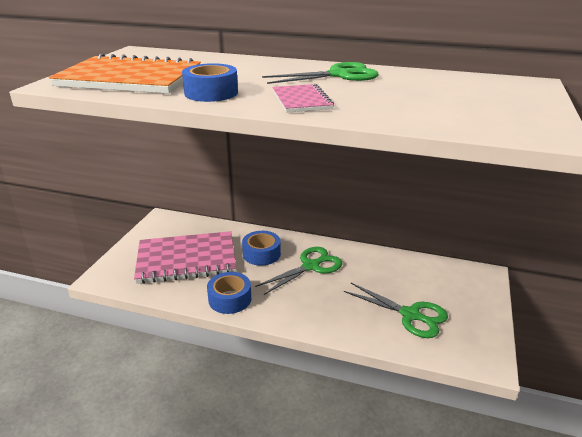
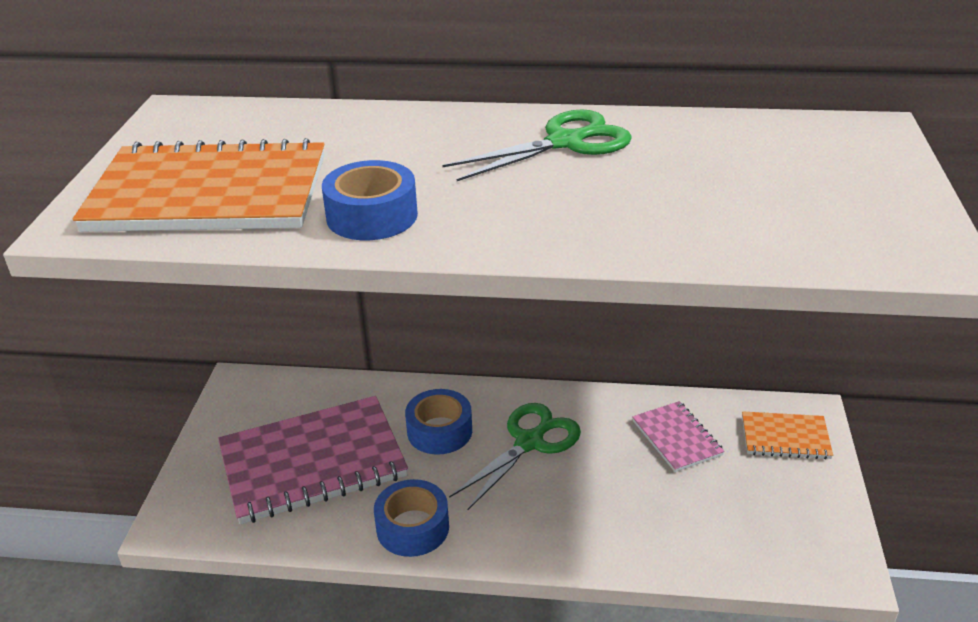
camera: 10 degrees left, 5 degrees up
pink notebook [272,84,334,113] -> pink notebook moved to [632,401,724,472]
green scissors [344,283,448,338] -> none
none -> orange notebook [742,411,833,460]

